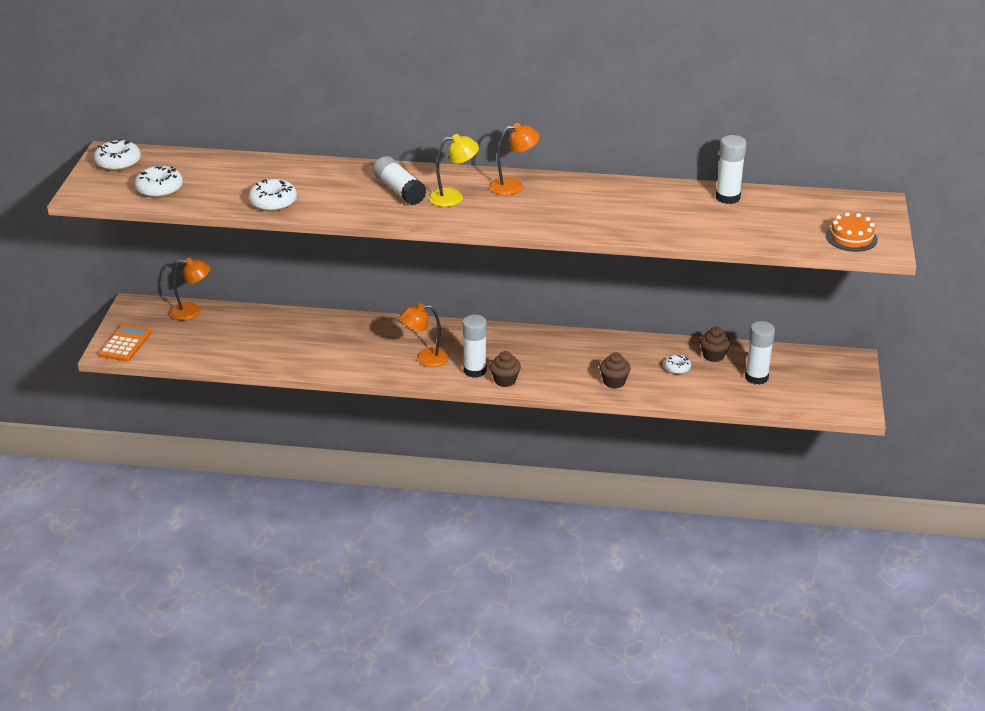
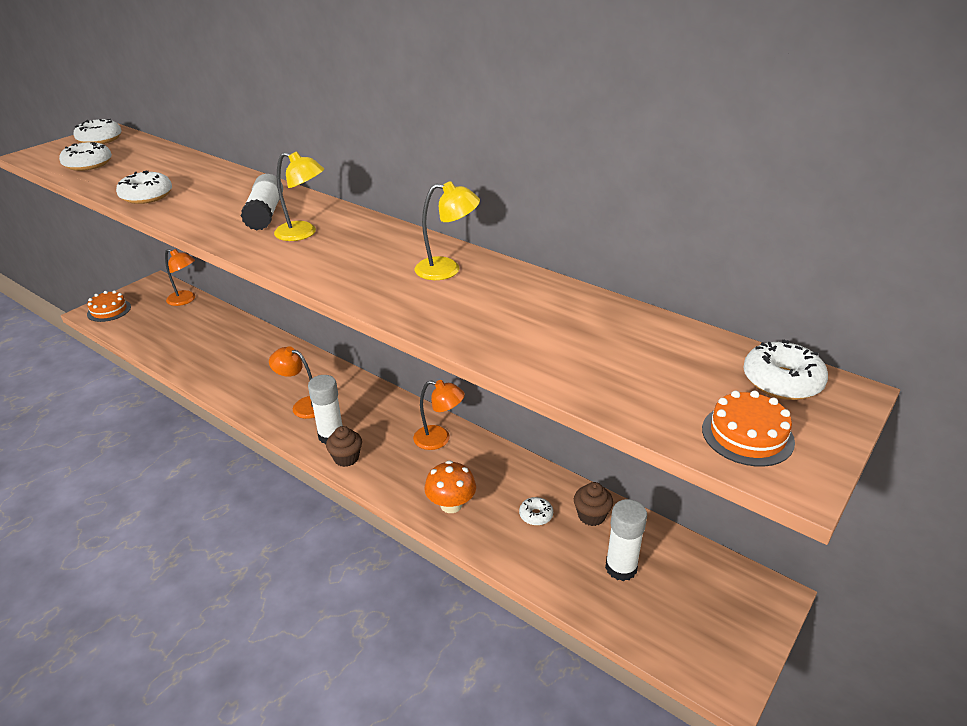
camera: 30 degrees right, 0 degrees up
orange calculator [99,324,151,362] -> orange cake [87,290,131,322]
orange lamp [489,123,540,196] -> orange lamp moved to [413,380,465,450]
brown cupcake [600,352,631,389] -> orange mushroom [424,460,476,513]
white glue stick [716,135,747,204] -> none
none -> yellow lamp [415,181,480,280]
none -> white donut [743,339,828,400]

